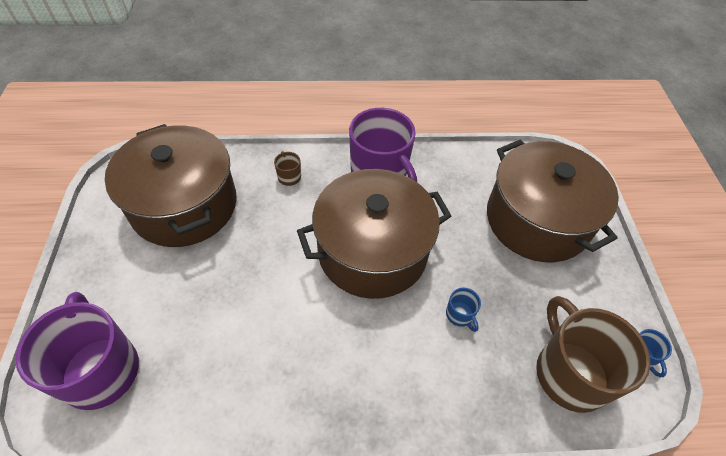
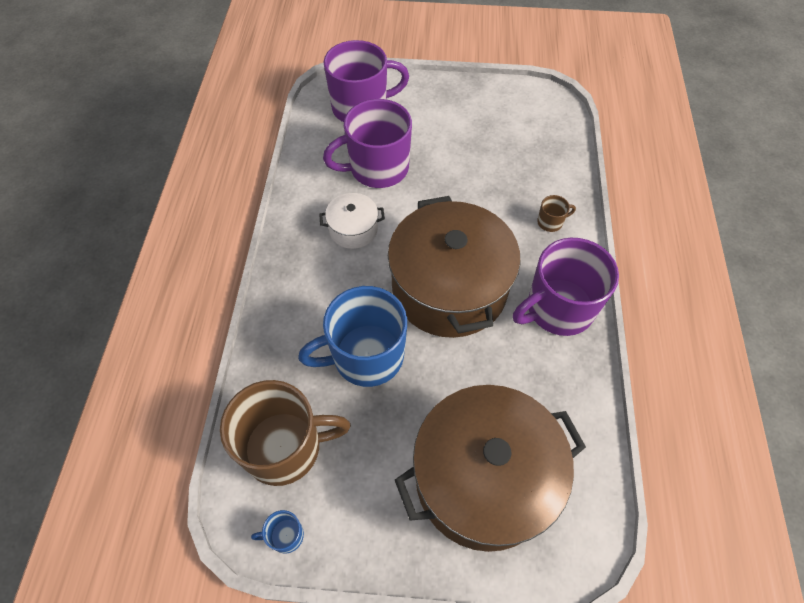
camera: 100 degrees right, 5 degrees up
brown pot [105,124,237,247] -> none
blue mug [446,287,481,332] -> blue mug [298,286,407,387], size x2.43
none -> white pot [319,193,385,249]
none -> purple mug [323,99,412,188]

